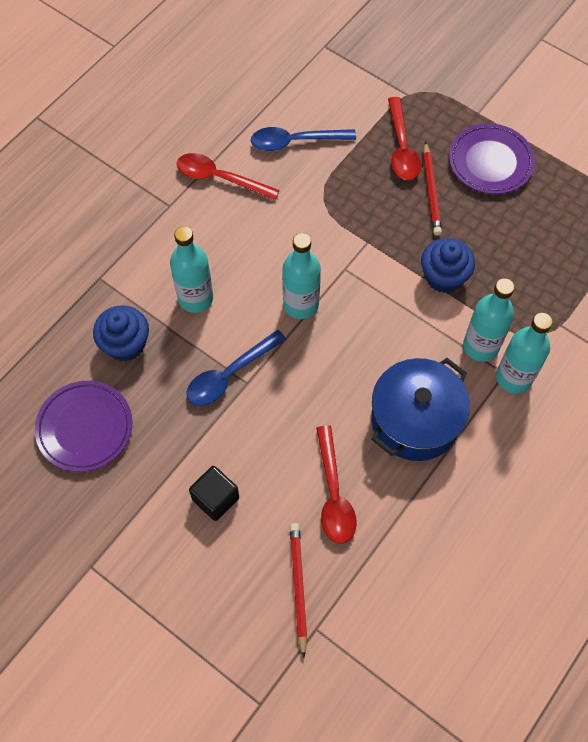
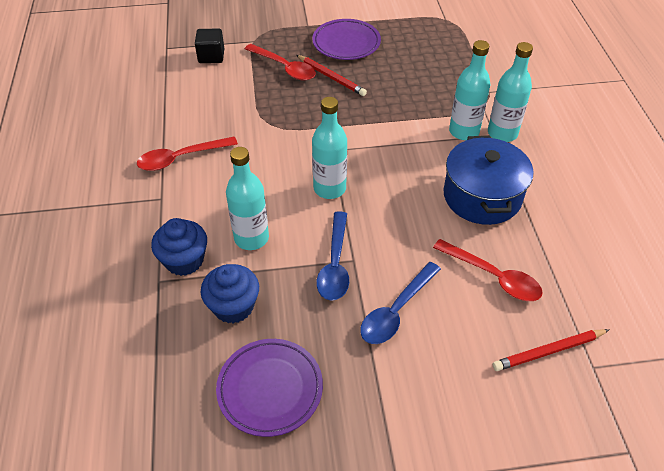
camera: 45 degrees left, 15 degrees down
black cube [189,466,239,521] -> black cube moved to [195,28,224,63]
blue spoon [251,127,356,151] -> blue spoon moved to [360,262,441,344]
red pencil [290,523,308,658] -> red pencil turned 60 degrees counterclockwise [492,329,610,371]
blue cupcake [421,238,475,293] -> blue cupcake moved to [151,218,207,276]

